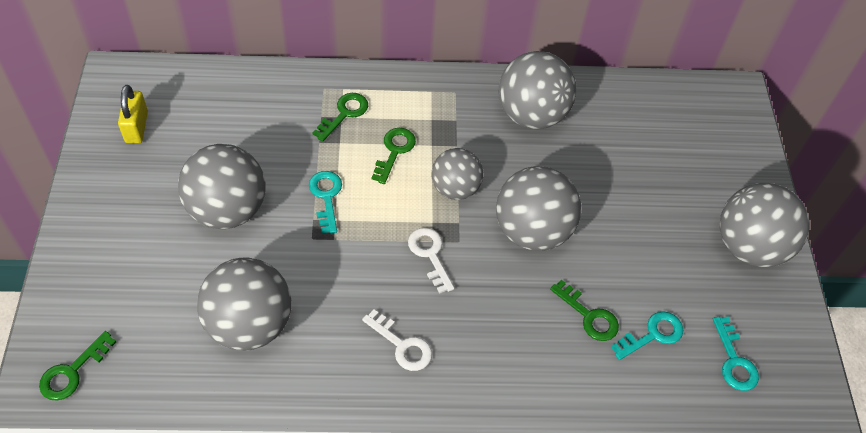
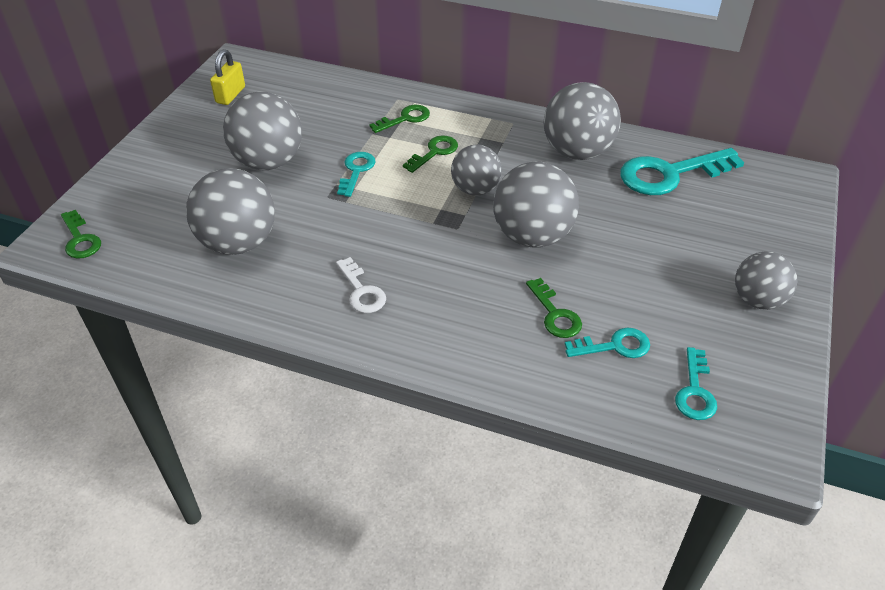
camera: 25 degrees right, 10 degrees down
green key [39,331,116,401] -> green key turned 90 degrees counterclockwise [61,210,101,259]
white key [408,228,454,294] -> none
grey ball [720,183,810,267] -> grey ball [735,251,797,310], size x0.64
none -> turquoise key [620,148,744,195]

